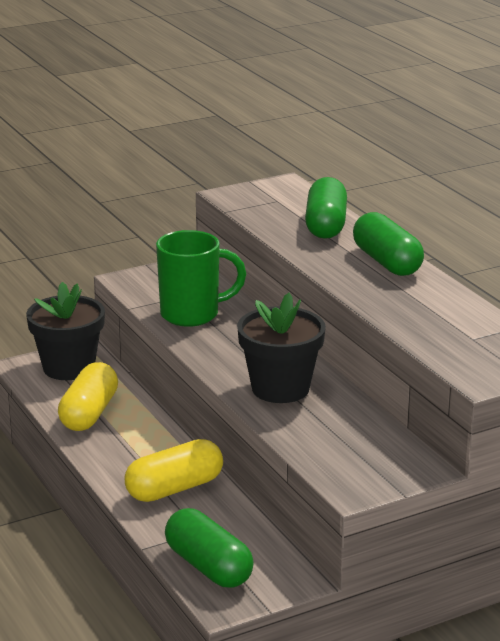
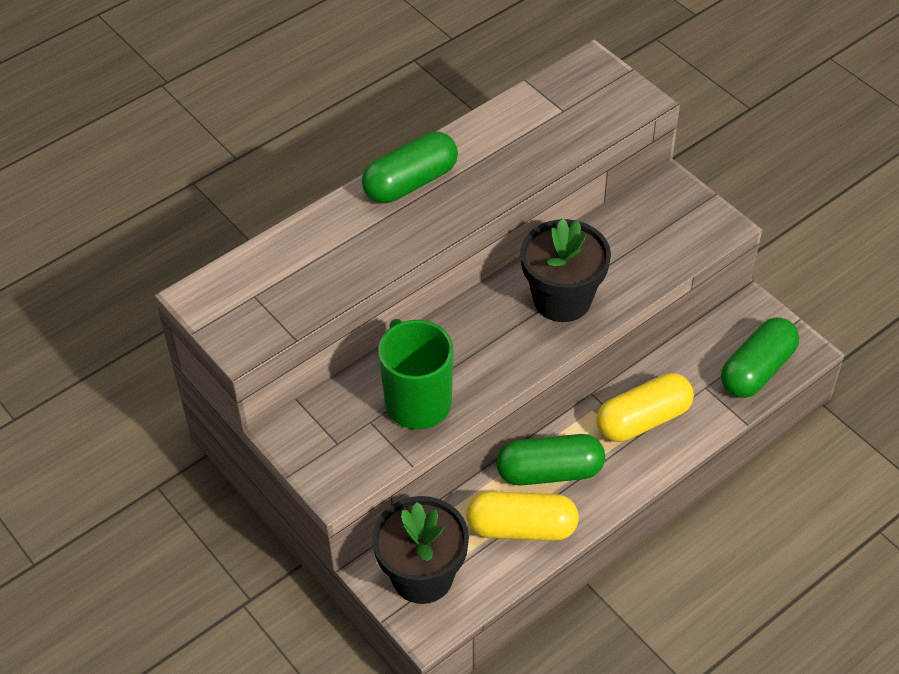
camera: 100 degrees left, 25 degrees up
yellow capsule [125,439,223,502] -> yellow capsule turned 75 degrees counterclockwise [596,373,694,442]
green capsule [305,177,347,239] -> green capsule moved to [496,434,605,486]

